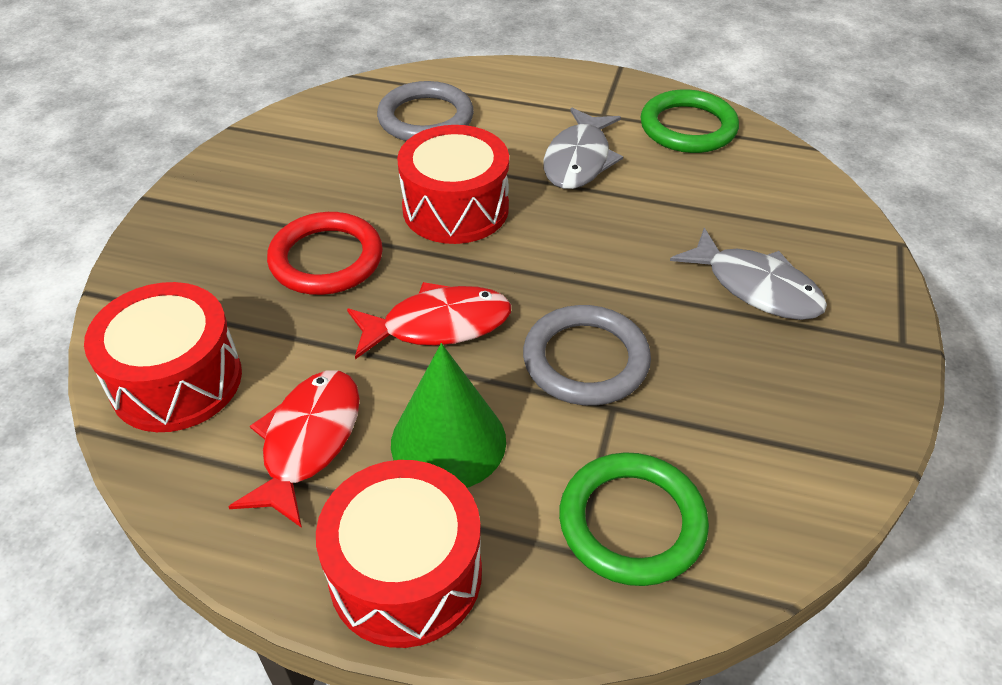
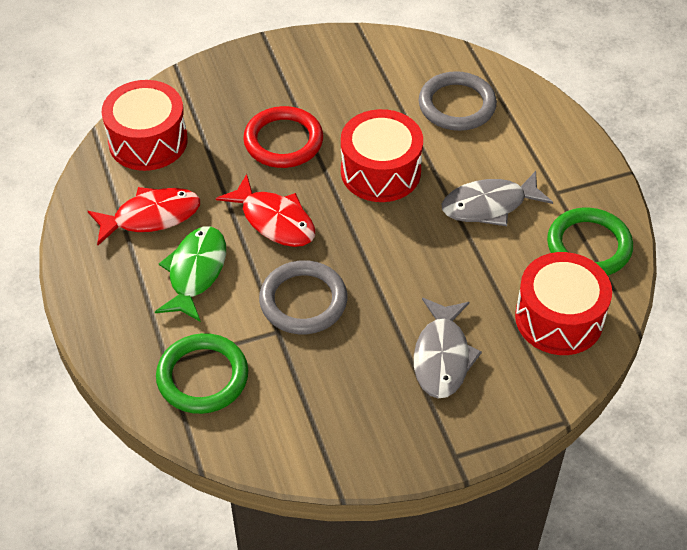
camera: 55 degrees right, 5 degrees up
red drum [316,460,482,648] -> red drum moved to [515,252,612,355]
green cone [391,343,506,488] -> green fish [155,226,226,322]

